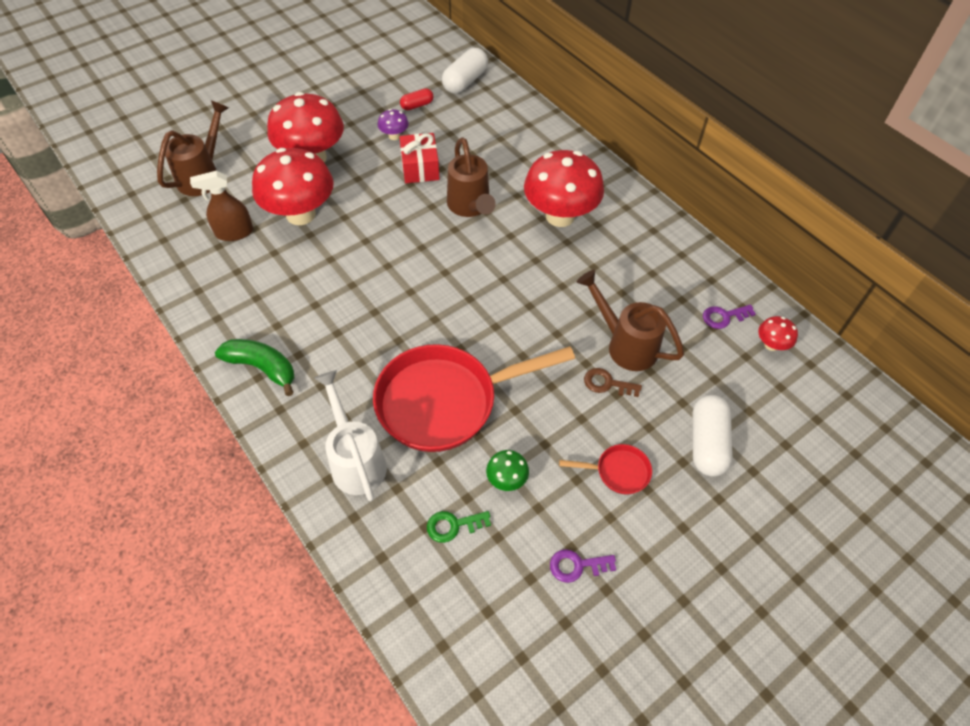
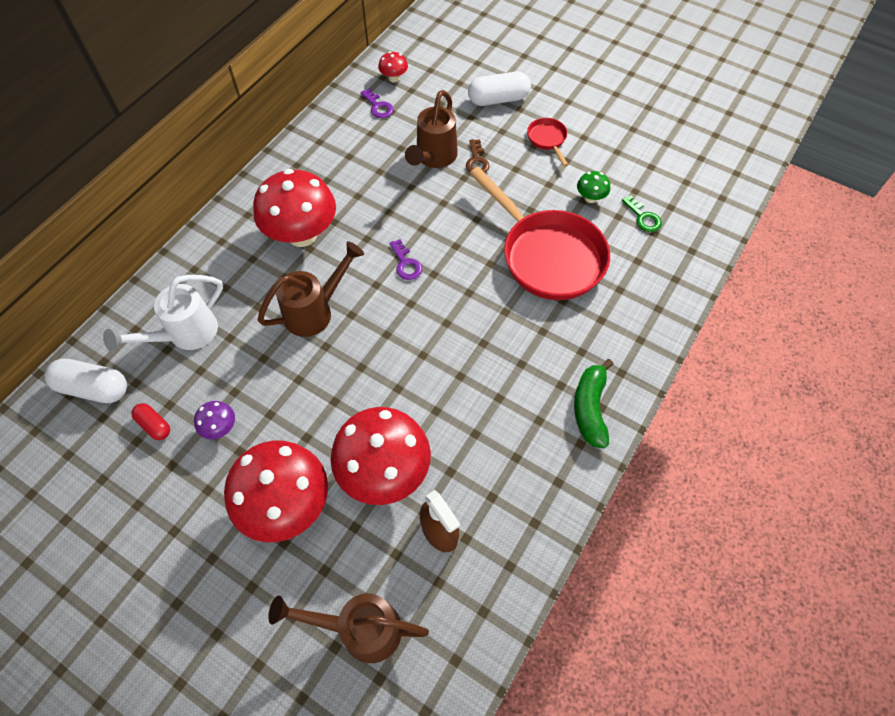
camera: 110 degrees left, 5 degrees up
white watering can [314,370,387,501] -> white watering can moved to [103,275,223,352]
red gift [399,133,439,183] -> none
purple key [550,549,616,583] -> purple key moved to [389,239,422,280]

